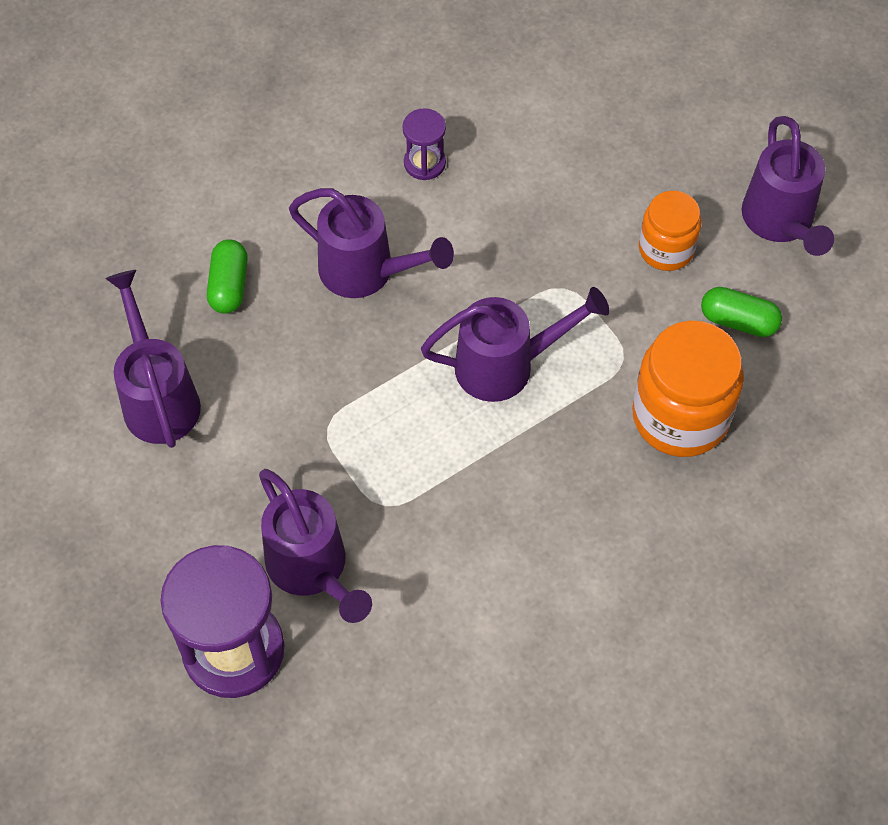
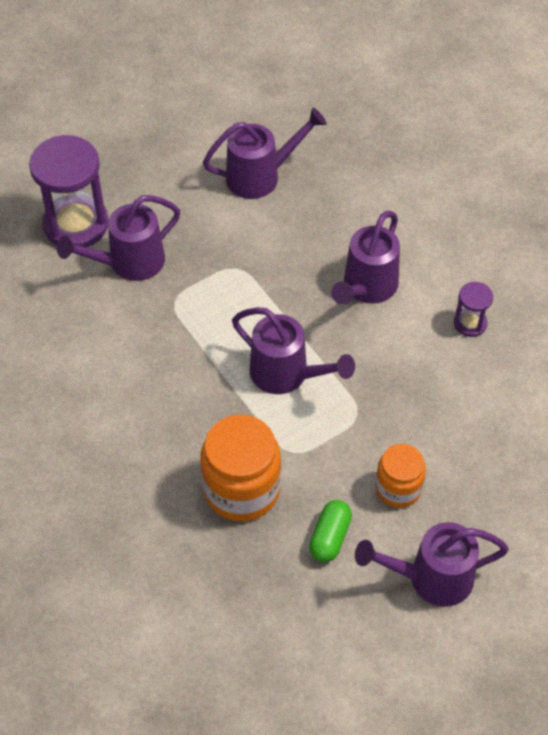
camera: 90 degrees right, 5 degrees down
green capsule [207,239,248,314] -> none
purple watering can [421,287,609,402] -> purple watering can turned 45 degrees counterclockwise [232,307,355,394]

